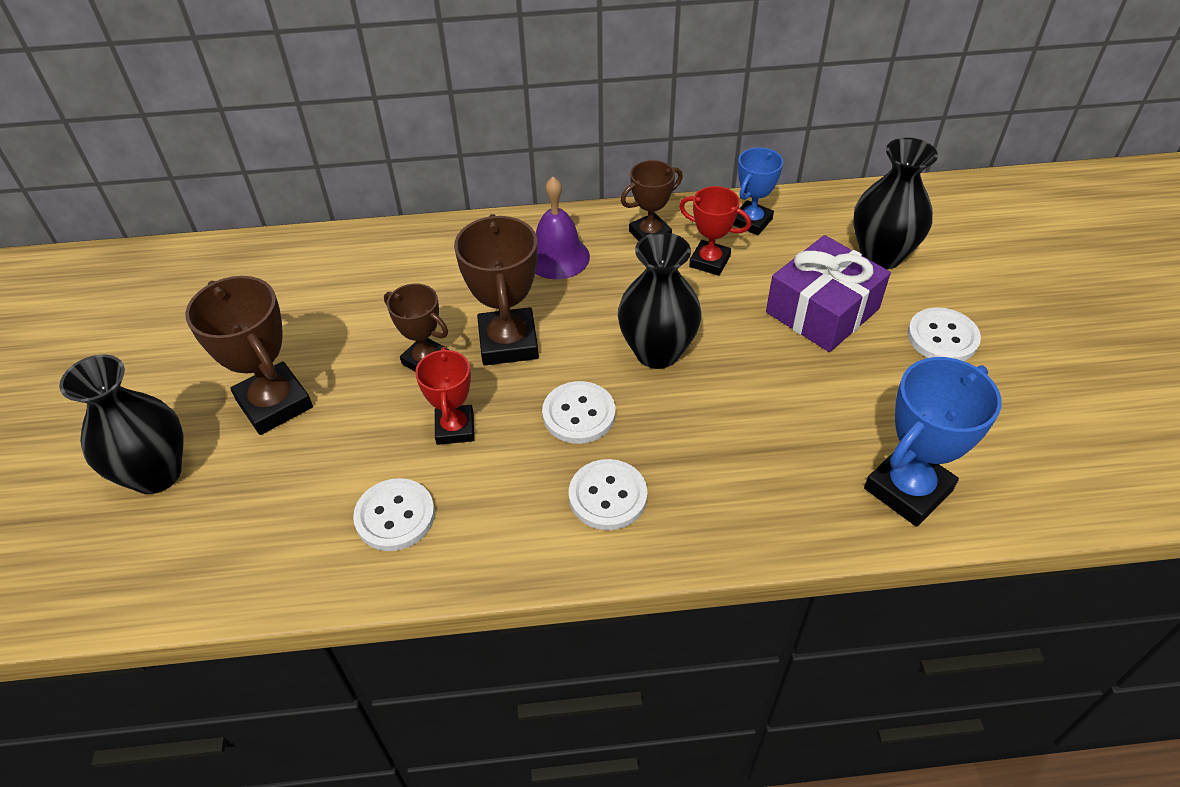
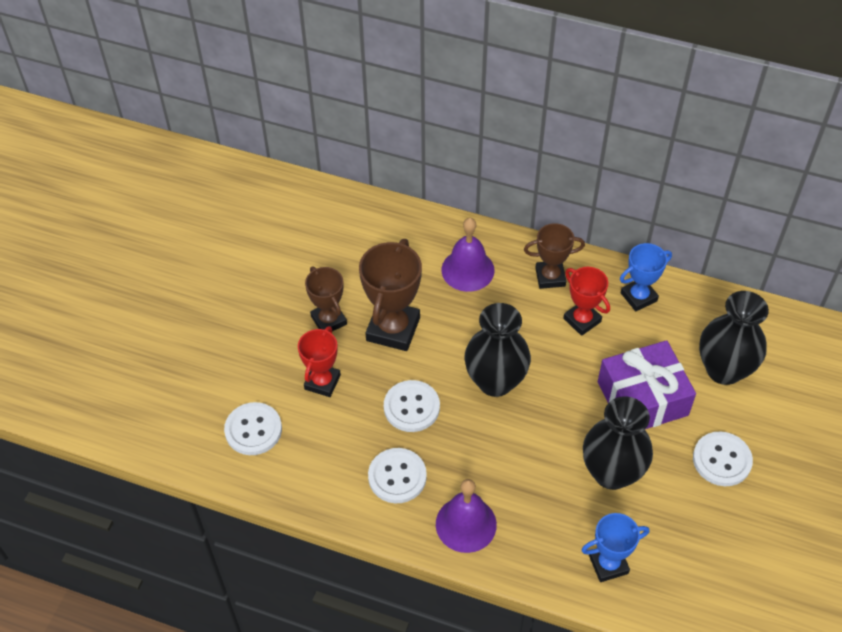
camera: 25 degrees right, 5 degrees up
black vase [59,355,183,494] -> black vase moved to [583,396,653,490]
brown trophy [185,276,313,435] -> none
blue trophy [864,357,1002,527] -> blue trophy [581,513,649,582], size x0.63
none -> purple bell [436,479,497,553]

